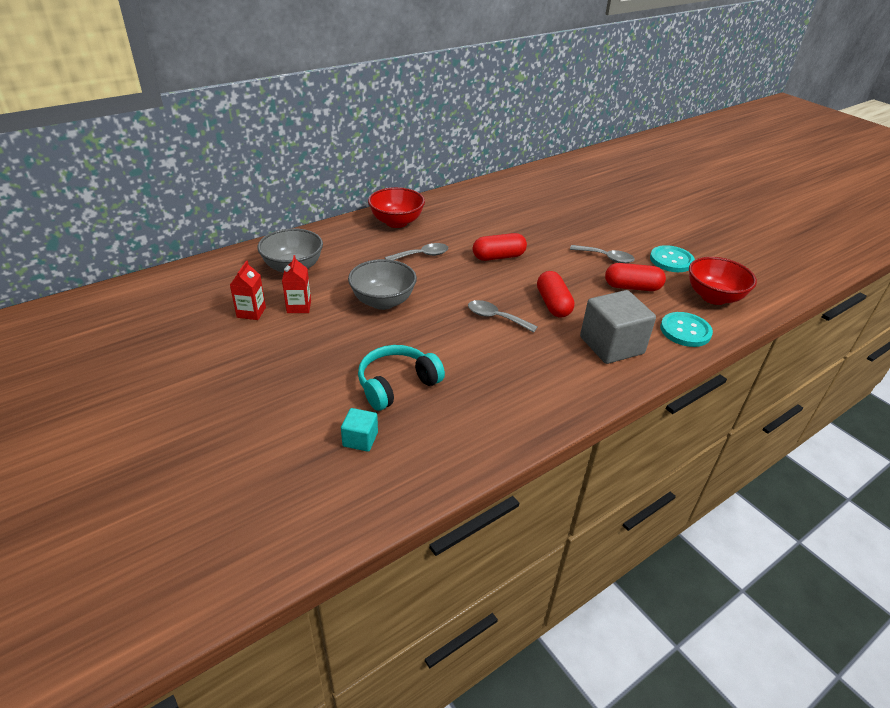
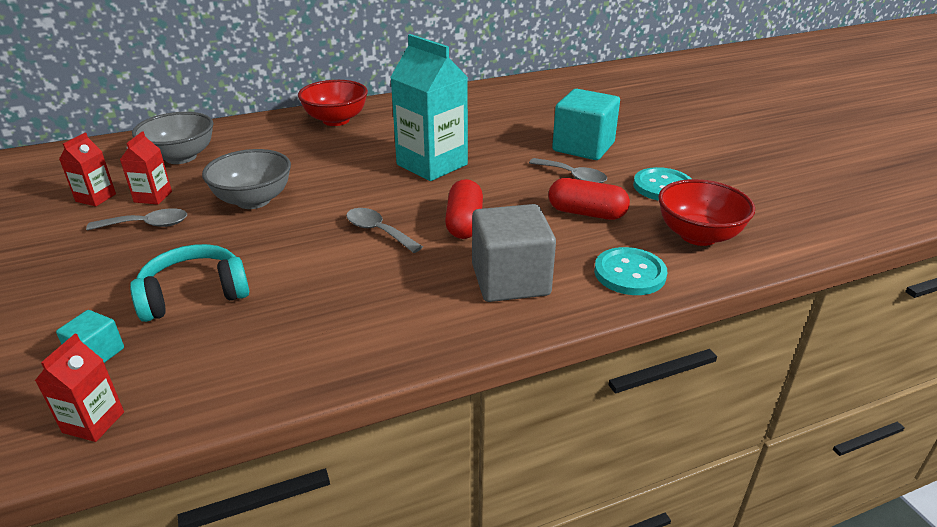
camera: 15 degrees right, 5 degrees down
grey spoon [385,243,449,260] -> grey spoon moved to [86,208,187,231]
red capsule [473,233,527,261] -> turquoise carton [390,34,468,181]
none -> red carton [35,334,124,442]
none -> turquoise cube [552,89,620,160]

